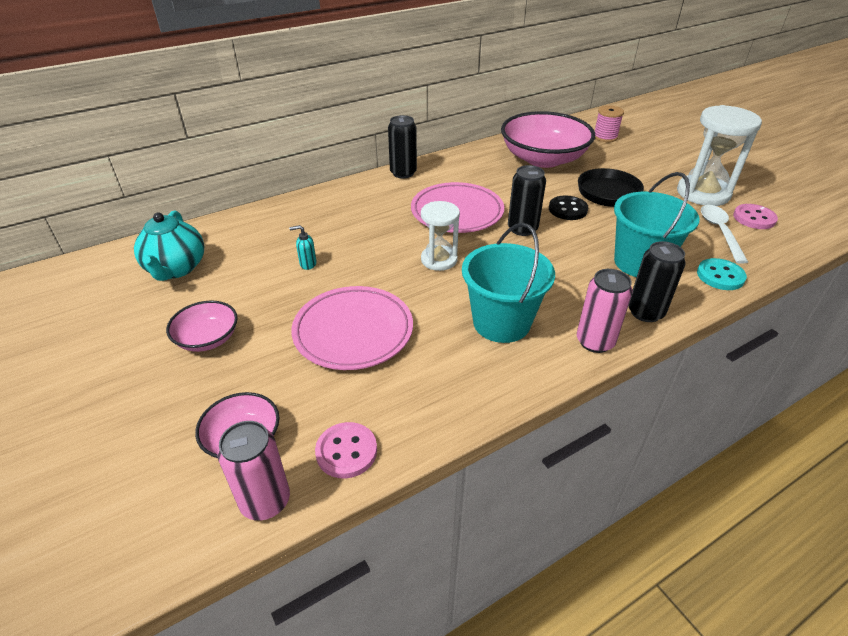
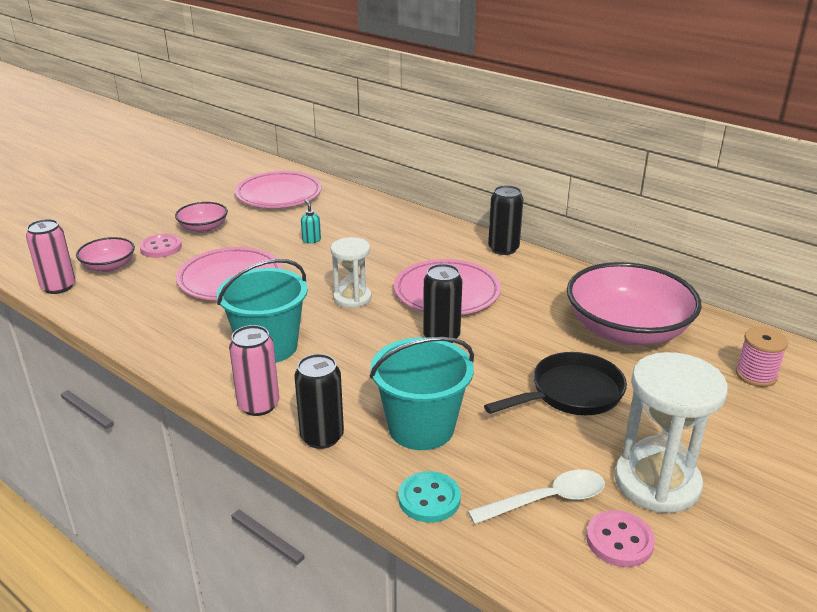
camera: 70 degrees right, 10 degrees down
turquoise teapot [134,210,204,281] -> pink plate [235,171,322,208]
pink button [315,422,377,478] -> pink button moved to [140,234,182,258]
black button [549,195,588,220] -> none

